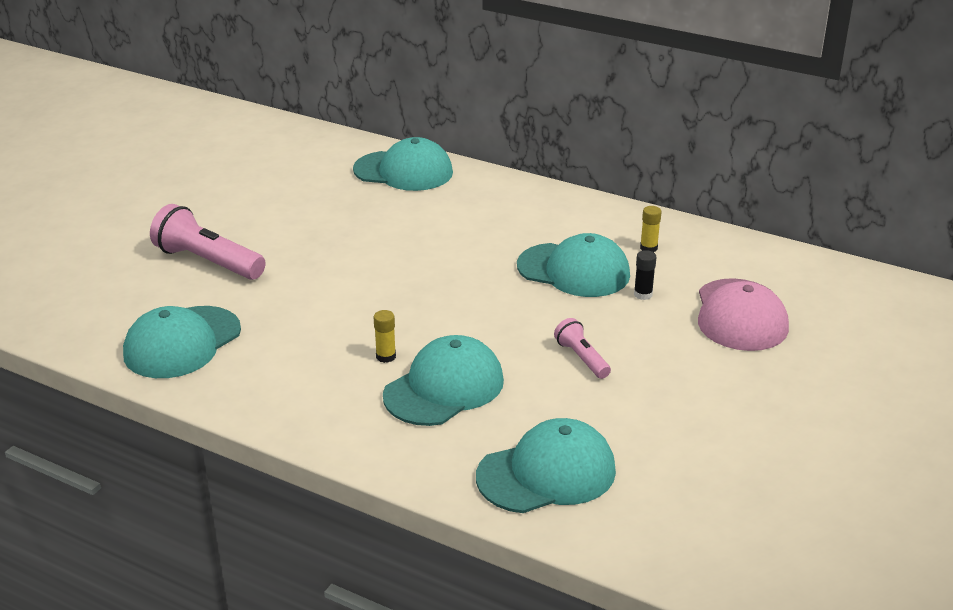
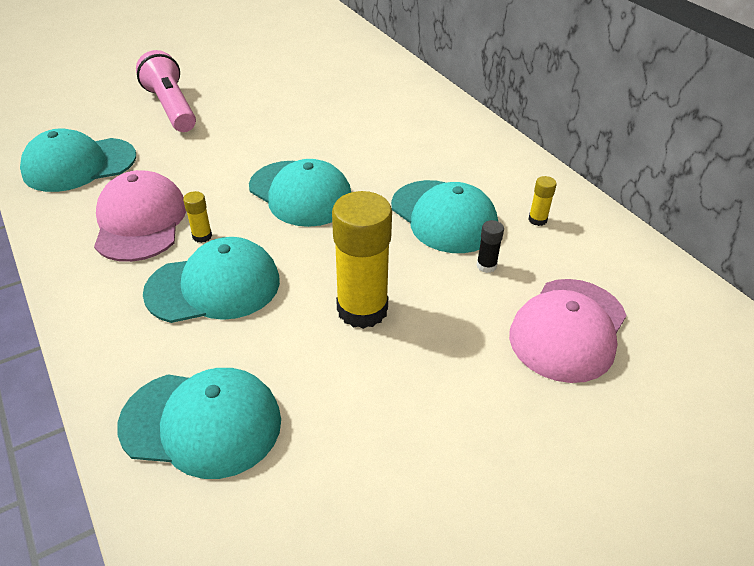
camera: 30 degrees right, 10 degrees up
turquoise cap [353,137,453,191] -> turquoise cap moved to [249,159,351,227]
pink flashlight [554,318,611,379] -> yellow glue stick [332,191,392,329]
none -> pink cap [94,170,186,262]

